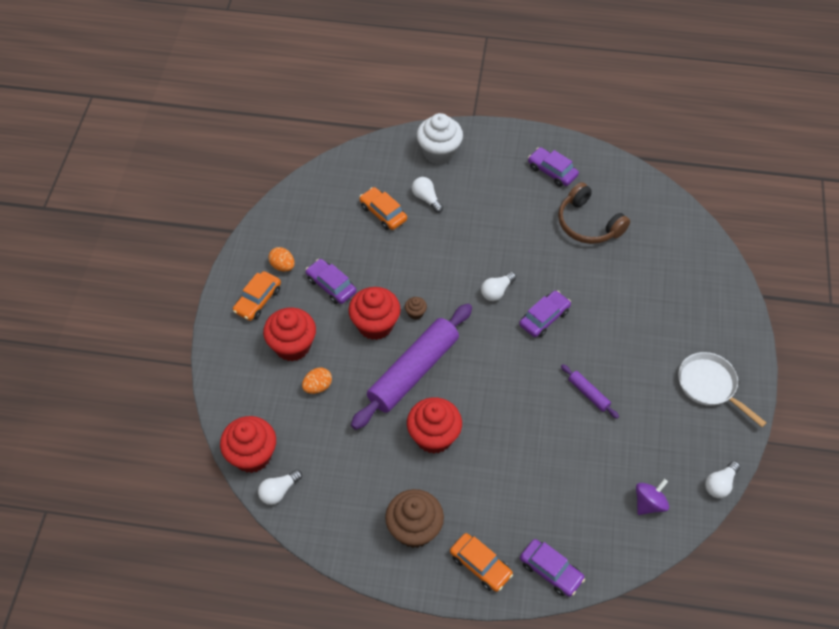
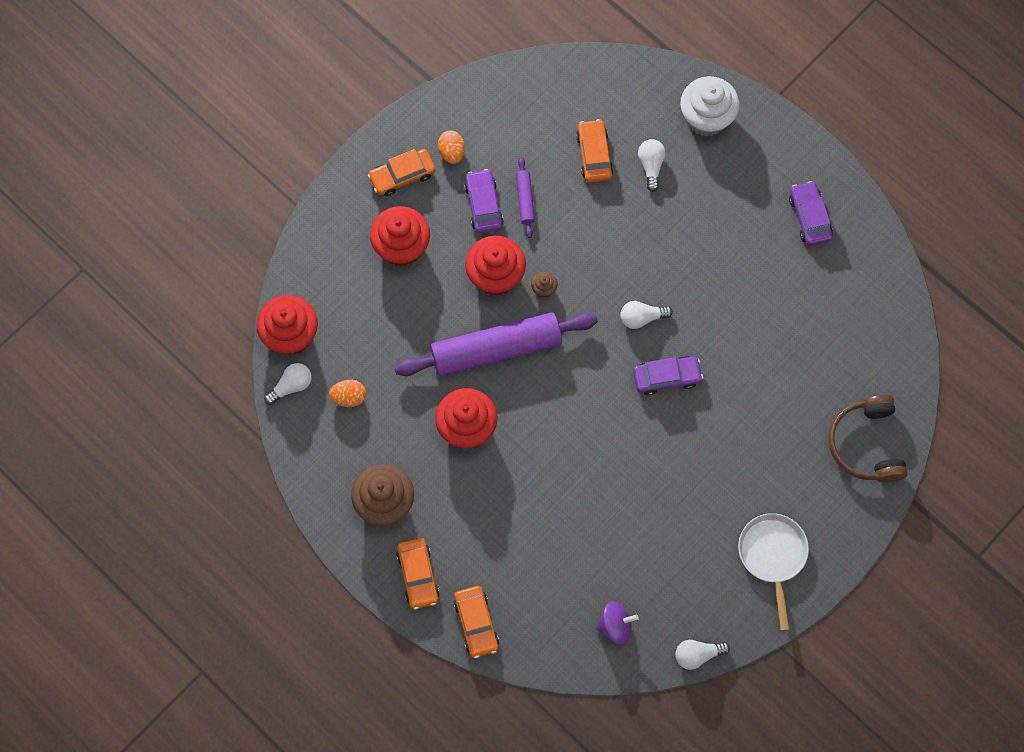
camera: 35 degrees right, 15 degrees up
white light bulb [258,469,302,505] -> white light bulb turned 150 degrees clockwise [264,363,312,405]
orange egg [302,368,332,394] -> orange egg moved to [329,380,366,407]
purple car [520,539,585,597] -> orange car [454,586,499,658]
brown headphones [558,182,630,244] -> brown headphones moved to [829,395,908,483]
purple rolling pin [561,364,619,419] -> purple rolling pin moved to [516,157,535,238]

